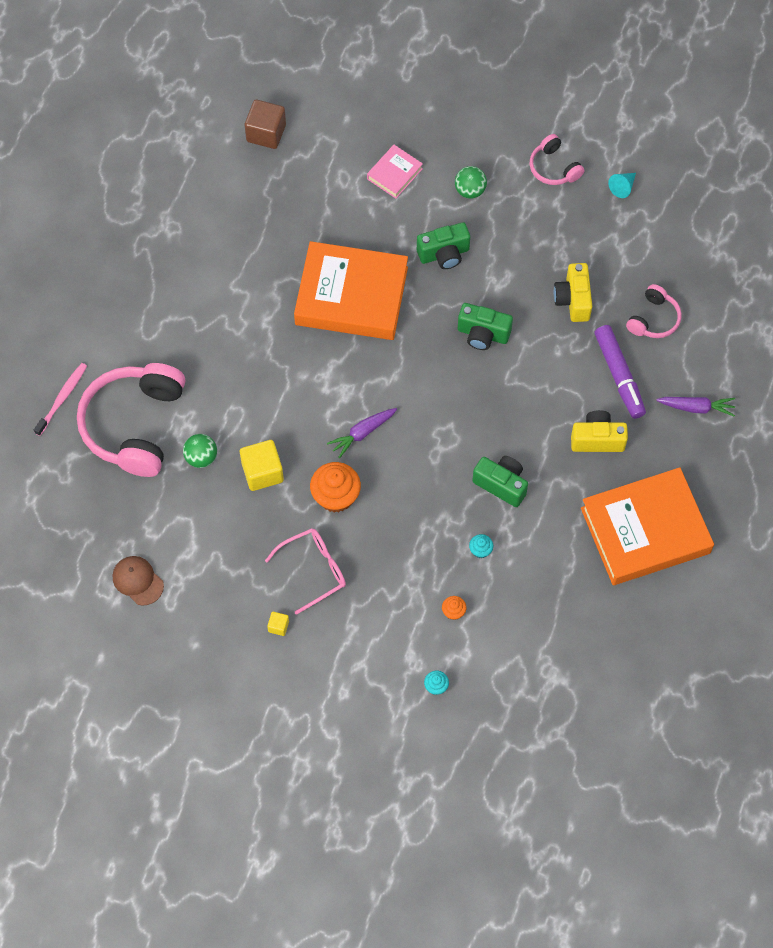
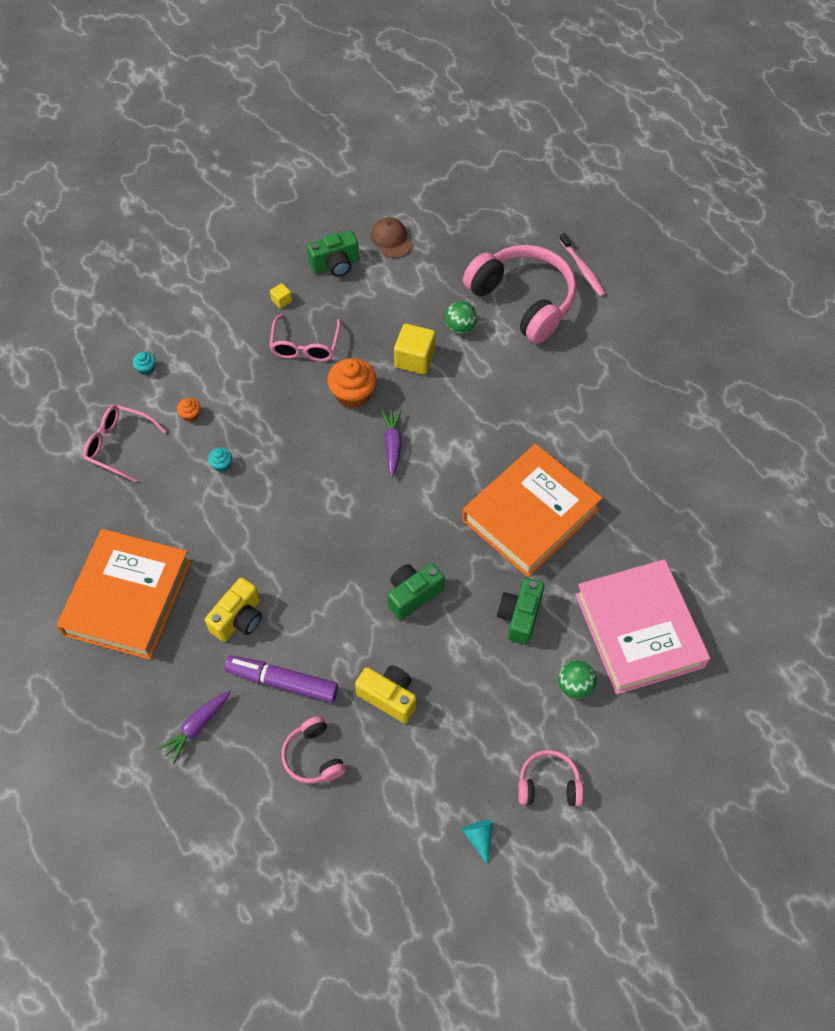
camera: 125 degrees right, 5 degrees down
brown cap [113,556,164,606] -> brown cap turned 105 degrees counterclockwise [371,217,412,258]
brown cube [245,100,286,149] -> none
pink book [367,145,423,199] -> pink book [575,559,710,695], size x2.21
green camera [472,456,528,507] -> green camera moved to [307,231,359,277]
none -> pink glasses [83,405,166,482]

